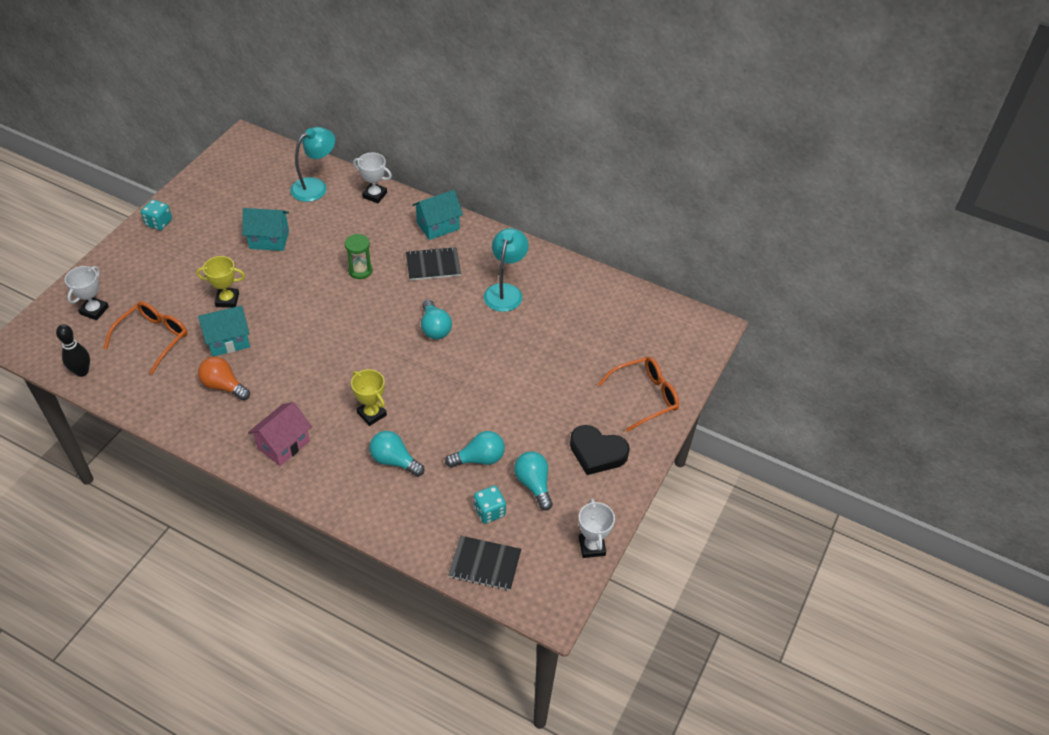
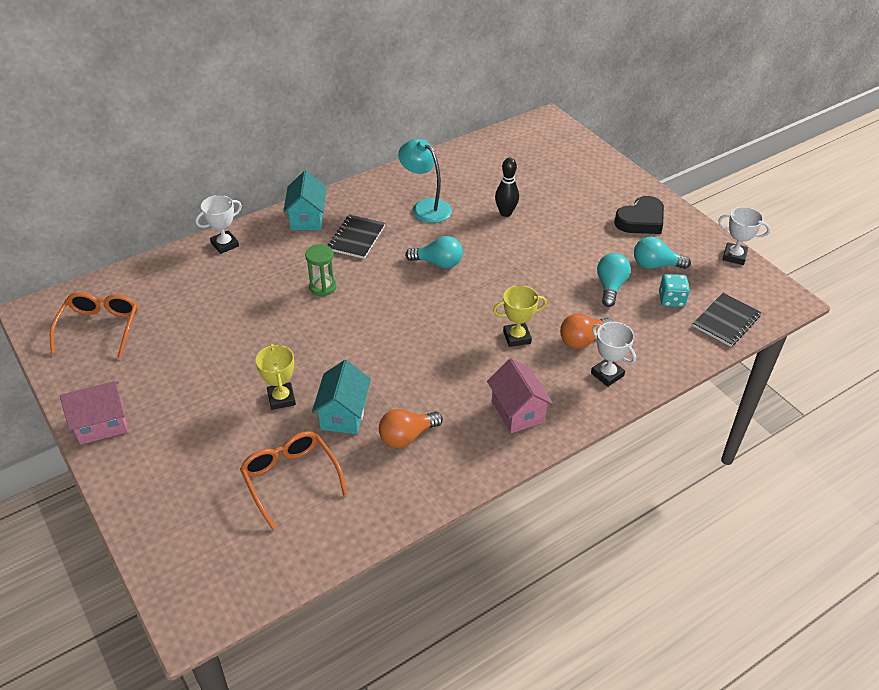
camera: 60 degrees left, 5 degrees down
black bowling pin [56,324,90,377] -> black bowling pin moved to [495,158,519,217]
white trophy [65,266,109,320] -> white trophy moved to [591,322,636,387]
turquoise dice [141,199,172,230] -> pink house [60,381,128,445]
yellow trophy [196,256,245,308] -> yellow trophy turned 45 degrees counterclockwise [256,344,296,410]
turquoise house [242,208,289,251] -> none
turquoise lamp [290,127,335,202] -> none
turquoise light bulb [369,431,424,477] -> orange light bulb [560,313,614,349]
orange glasses [598,357,679,432] -> orange glasses moved to [50,292,138,358]

